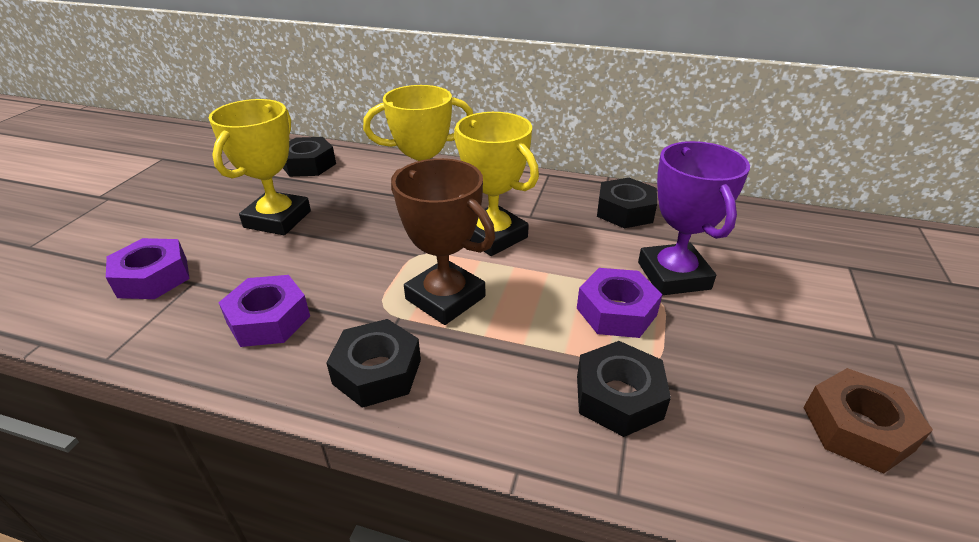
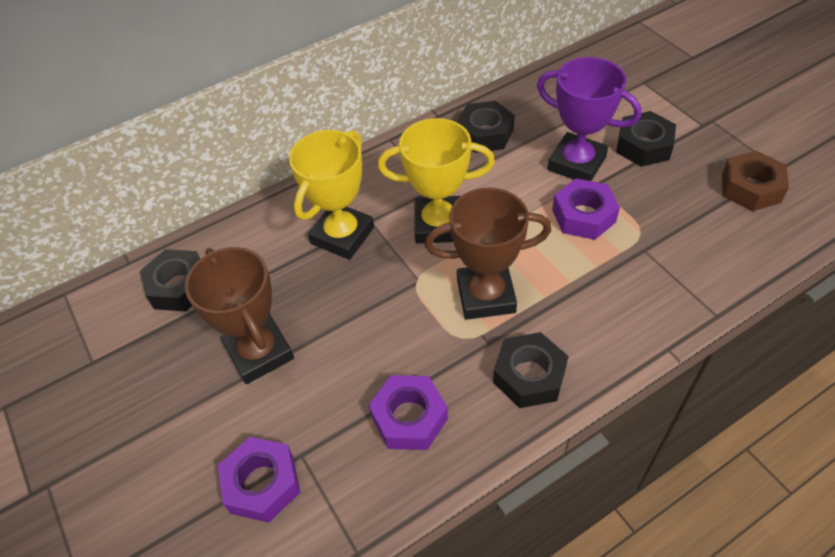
camera: 45 degrees left, 15 degrees up
yellow trophy [209,99,311,235] -> brown trophy [185,247,294,384]
black nut [577,341,671,437] -> black nut moved to [616,111,676,167]

